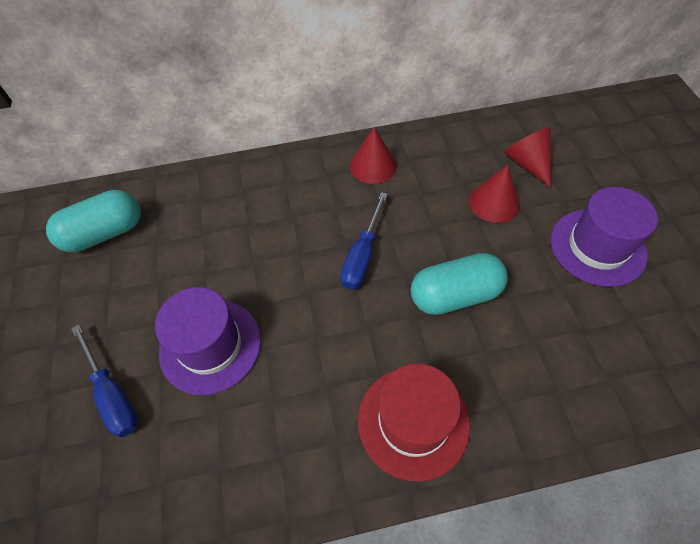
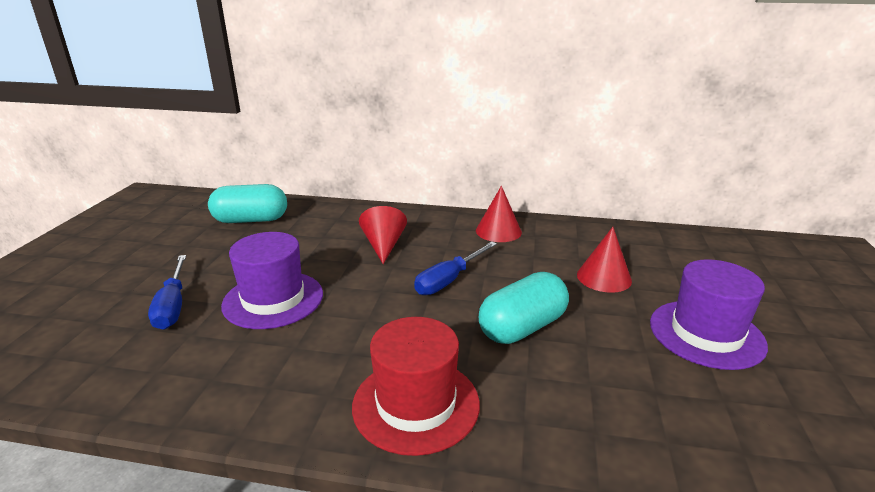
camera: 20 degrees right, 30 degrees down
turquoise capsule [411,253,508,315] -> turquoise capsule turned 45 degrees counterclockwise [479,272,569,344]
red cone [504,127,551,188] -> red cone moved to [359,206,407,264]

